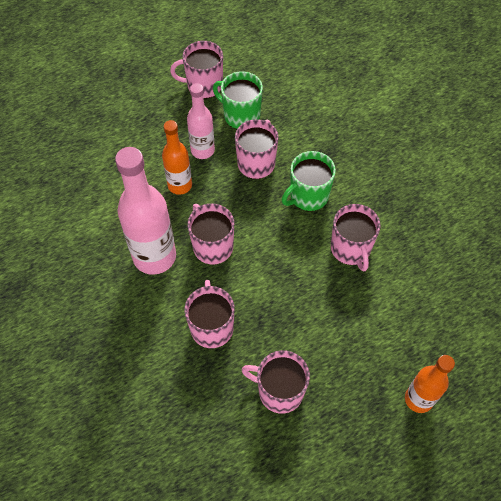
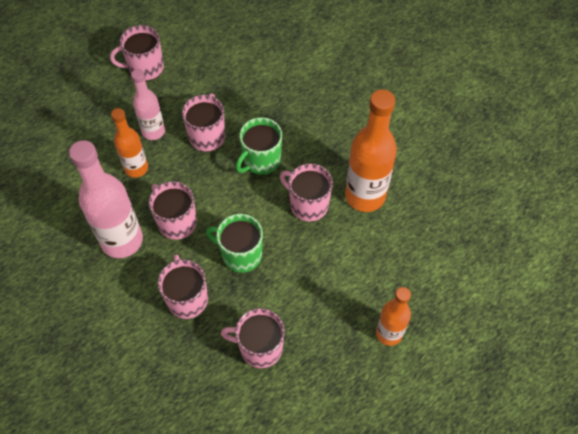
camera: 10 degrees left, 0 degrees up
green mug [213,71,263,129] -> green mug moved to [206,214,263,273]
pink mug [331,204,380,271] -> pink mug turned 150 degrees clockwise [280,163,333,222]
none -> orange bottle [345,89,397,212]

